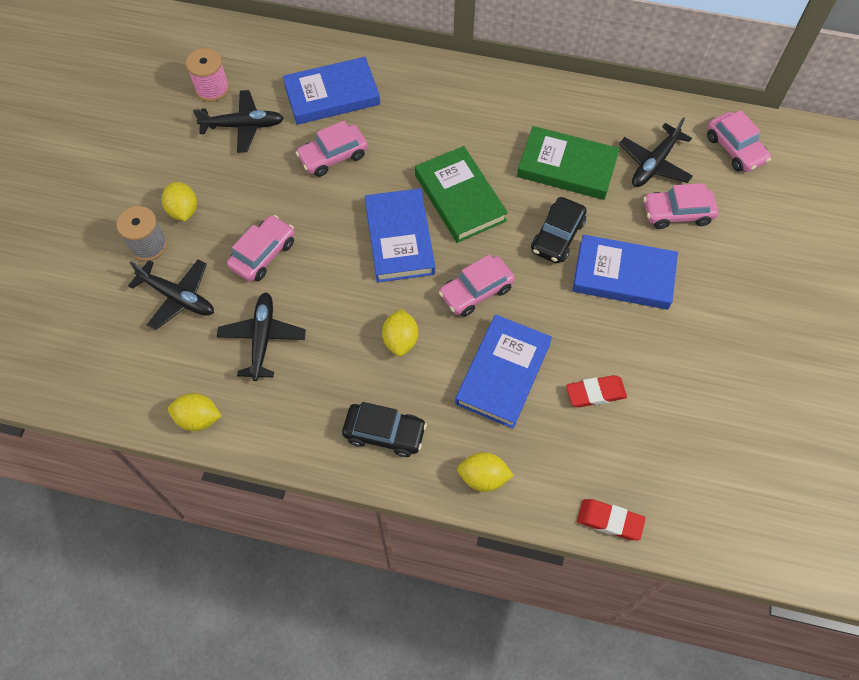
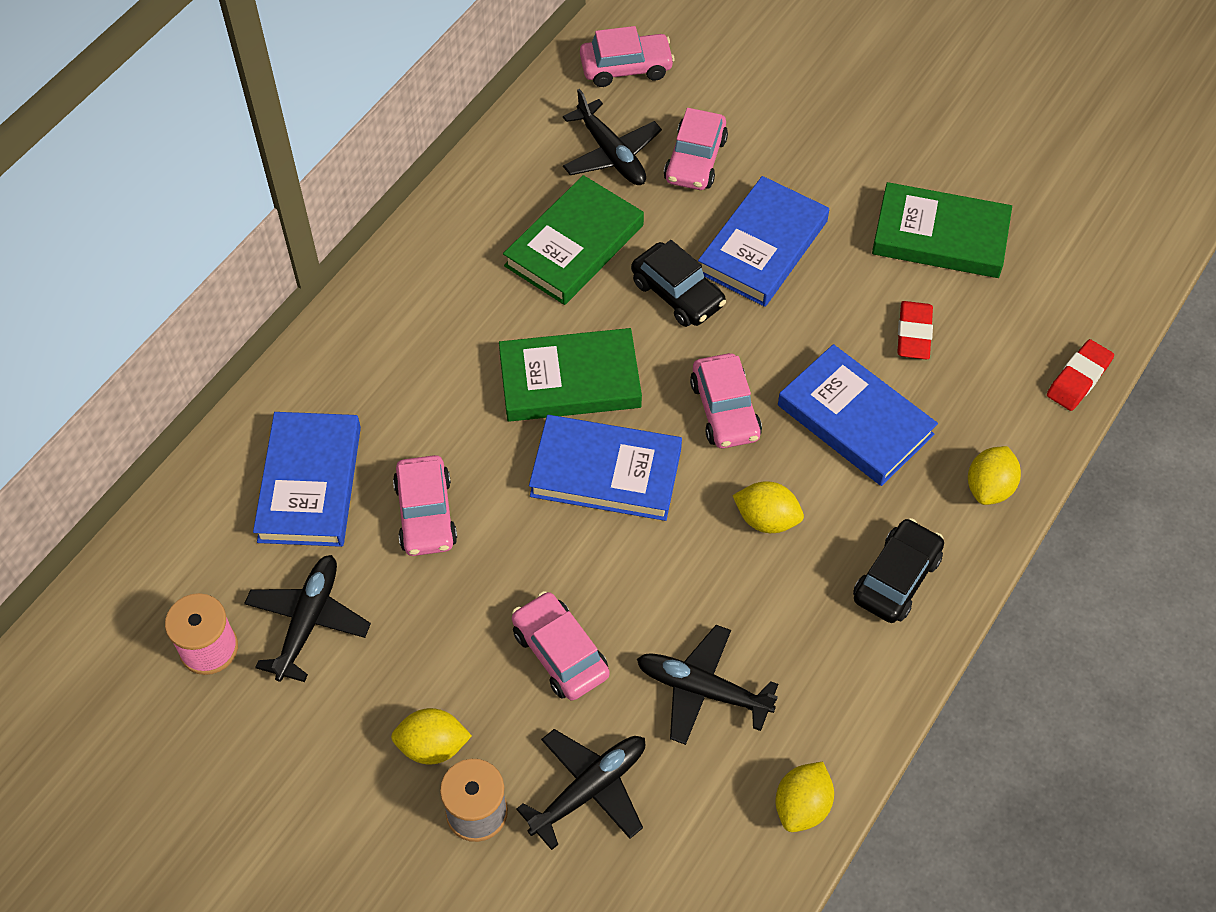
camera: 70 degrees left, 5 degrees down
none -> green book [872,182,1012,278]

